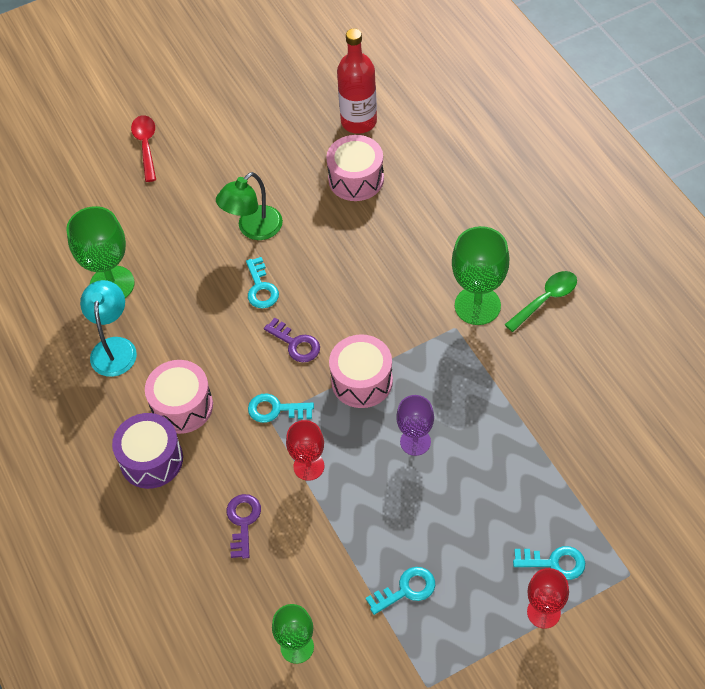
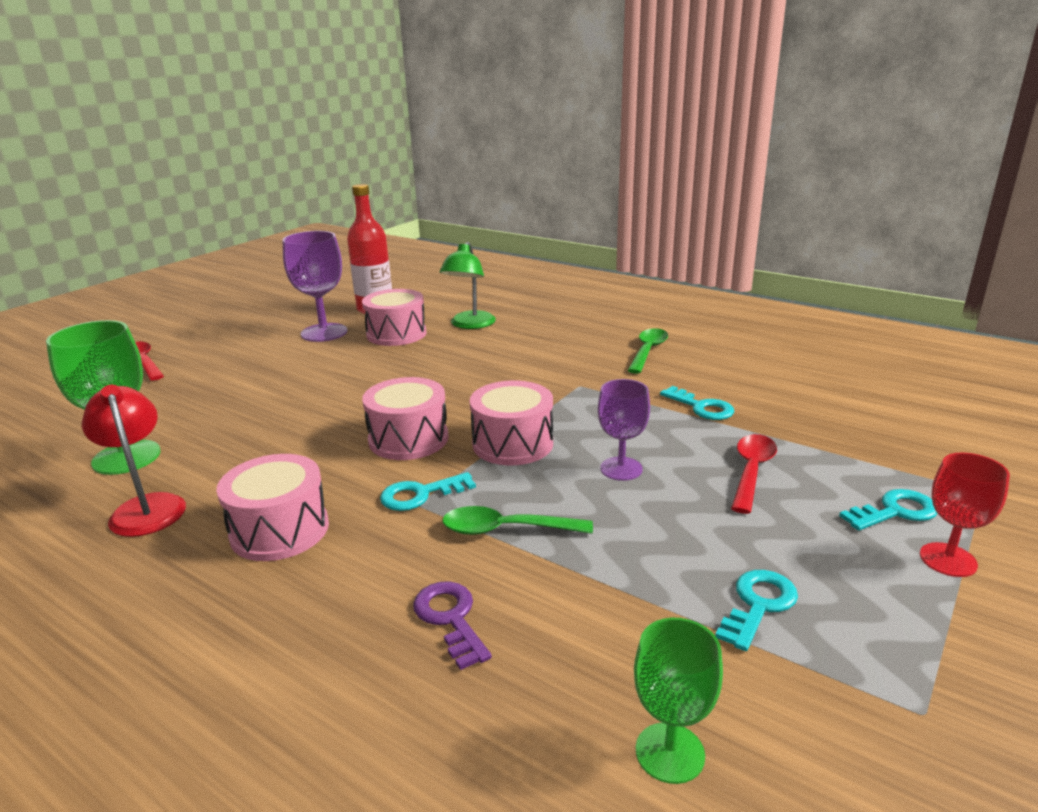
camera: 30 degrees left, 30 degrees down
turquoise lamp [80,280,137,377] -> red lamp [82,385,186,537]
purple drum [112,413,183,489] -> none
green lamp [216,172,283,240] -> green lamp moved to [440,242,496,329]
turquoise key [246,257,279,308] -> turquoise key moved to [660,386,734,420]
purple key [264,318,320,362] -> pink drum [362,377,449,460]
red goblet [286,420,324,481] -> green spoon [442,506,593,535]
green goblet [452,226,510,325] -> none
none -> purple goblet [283,231,347,342]
none -> red spoon [731,434,777,514]

